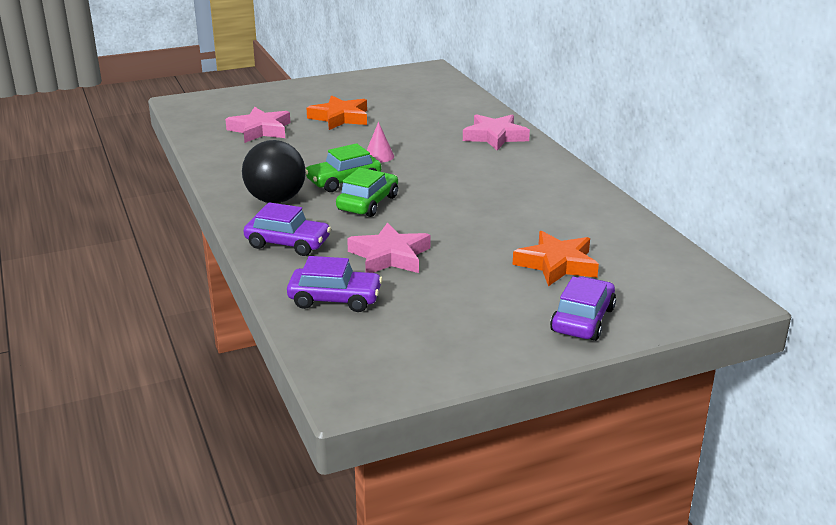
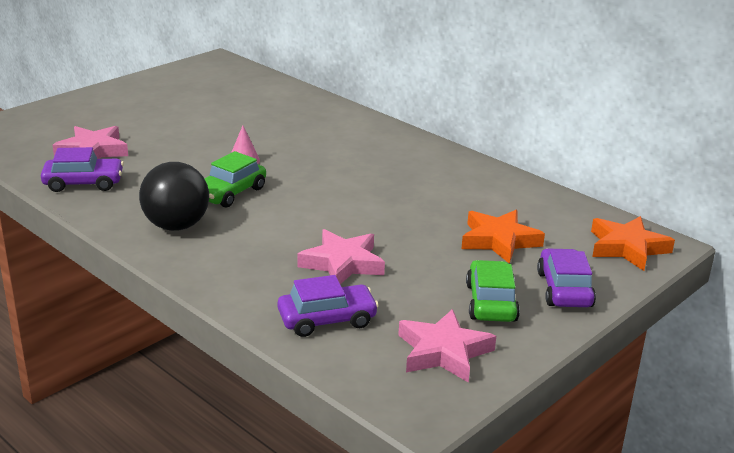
camera: 25 degrees left, 0 degrees up
purple car [244,202,331,256] -> purple car moved to [41,147,124,192]
orange star [307,95,367,130] -> orange star moved to [591,216,675,271]
green car [336,168,398,217] -> green car moved to [466,260,520,322]
pink star [463,114,530,151] -> pink star moved to [398,309,496,383]

